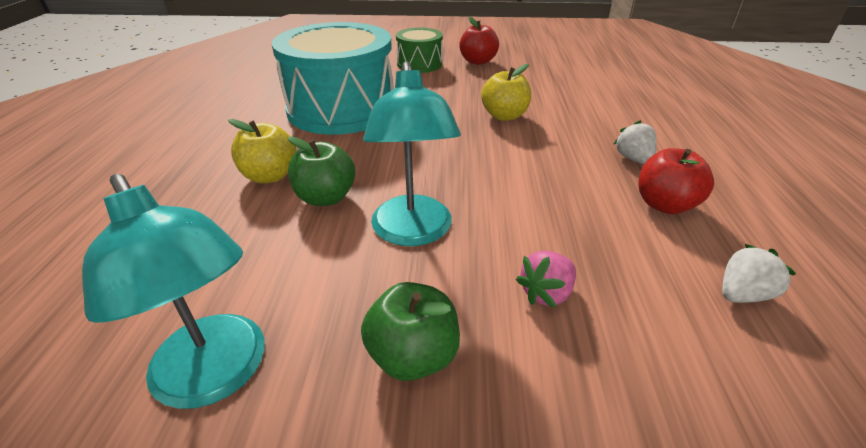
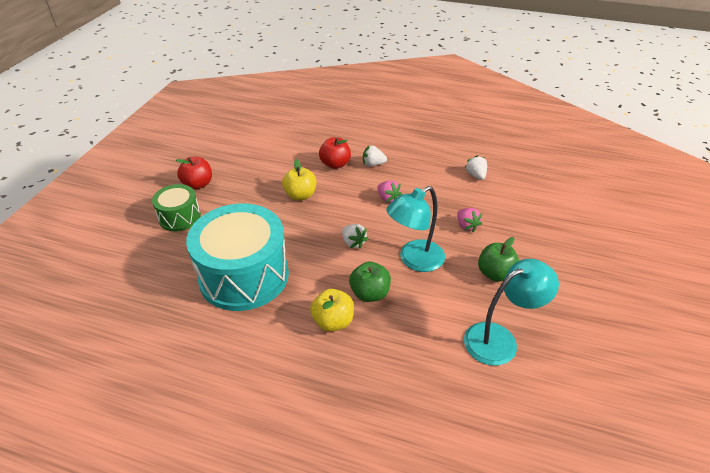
camera: 75 degrees left, 5 degrees up
turquoise lamp [363,62,461,246] -> turquoise lamp turned 135 degrees clockwise [386,186,445,272]
red apple [639,148,714,214] -> red apple moved to [319,137,351,169]
none -> white strawberry [342,224,368,249]
none -> pink strawberry [377,180,402,203]

